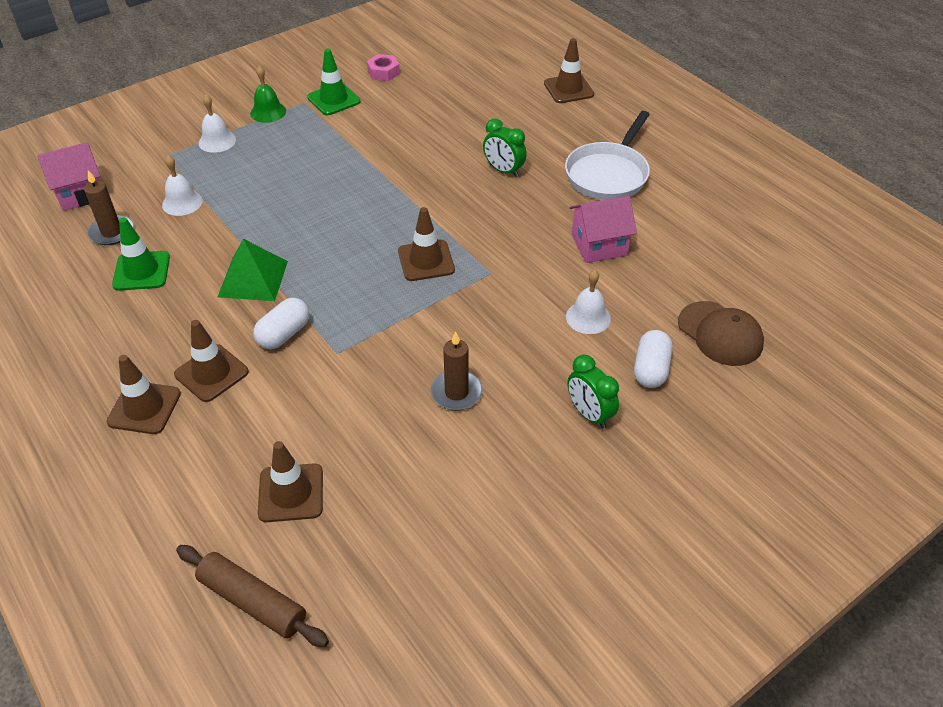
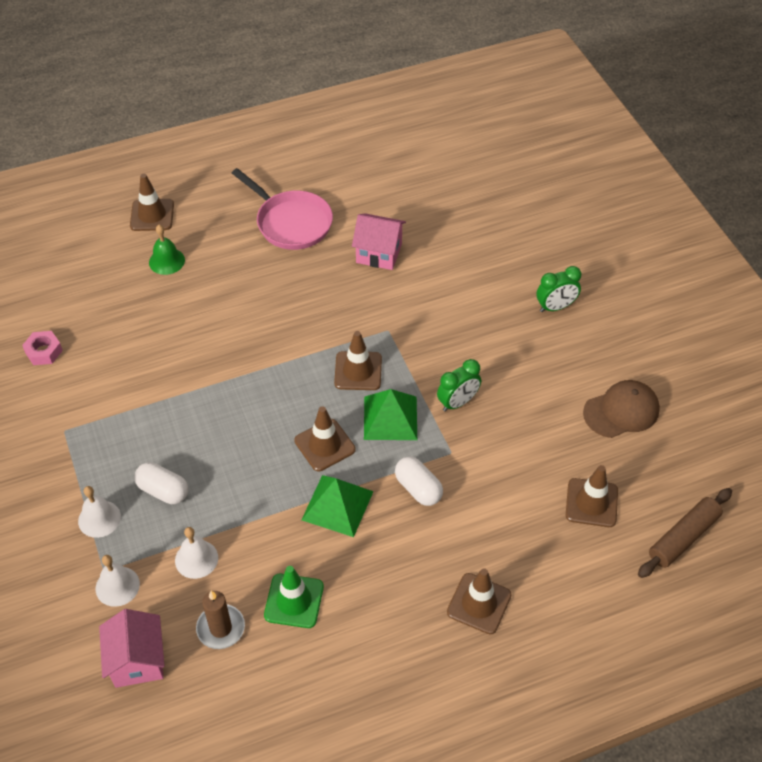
camera: 75 degrees left, 5 degrees up
brown traffic cone [174,320,249,402] -> brown traffic cone moved to [294,406,356,471]
green bell [250,66,286,123] -> green bell moved to [149,225,185,275]
green traffic cone [307,49,360,115] -> none
brown candle [431,331,483,410] -> none
green clock [483,118,527,177] -> green clock moved to [437,359,481,412]
white pan [565,111,650,200] -> pink pan [232,168,333,250]
white bell [566,270,611,334] -> white bell moved to [96,555,140,607]
pink house [570,196,637,263] -> pink house turned 75 degrees counterclockwise [352,213,406,270]
white capsule [634,330,672,388] -> white capsule moved to [134,462,188,504]
brown cap [678,301,764,366] -> brown cap moved to [583,380,660,438]
none -> green pyramid [364,389,417,440]

